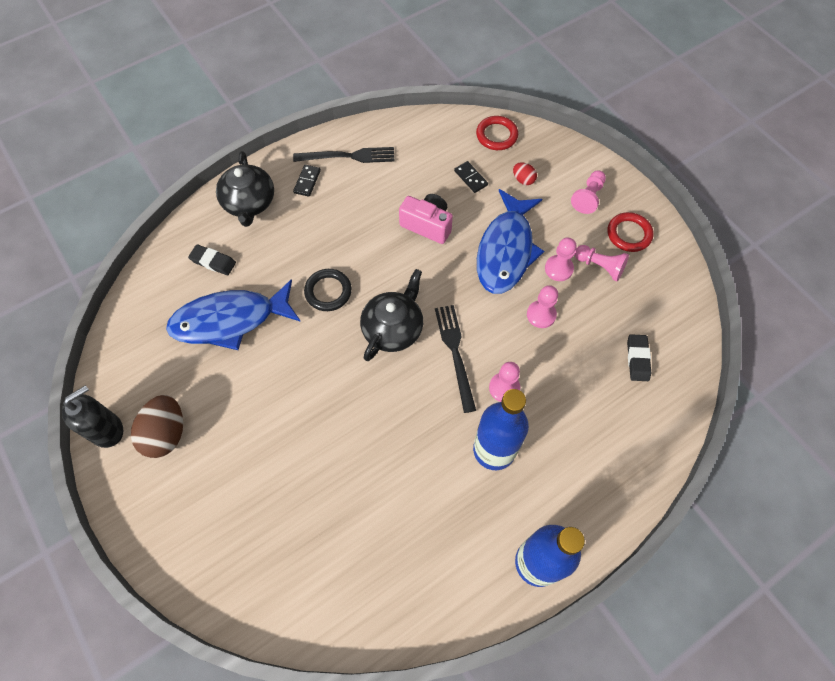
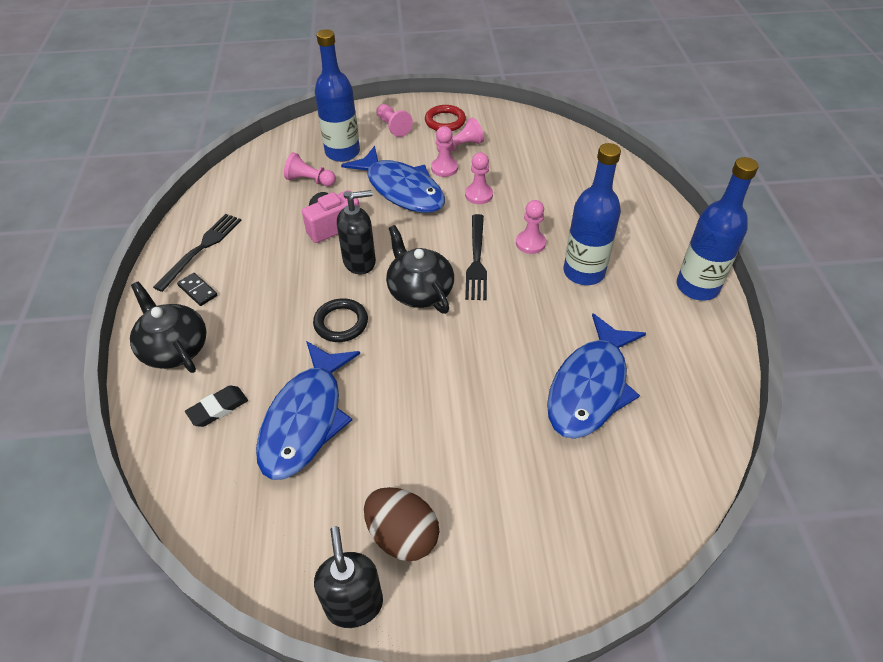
camera: 60 degrees left, 15 degrees down
black teapot [216,151,274,227] -> black teapot turned 150 degrees counterclockwise [130,282,207,373]
black fork [435,305,476,413] -> black fork turned 105 degrees counterclockwise [465,214,487,300]
black domino [454,161,488,193] -> pink pawn [284,152,336,186]
red ring [476,116,518,150] -> none
red egg [513,162,537,185] -> blue bottle [315,29,360,162]
black eraser [627,334,651,381] -> none
none -> black soap dispenser [337,190,376,275]
none -> blue fish [547,313,646,439]

